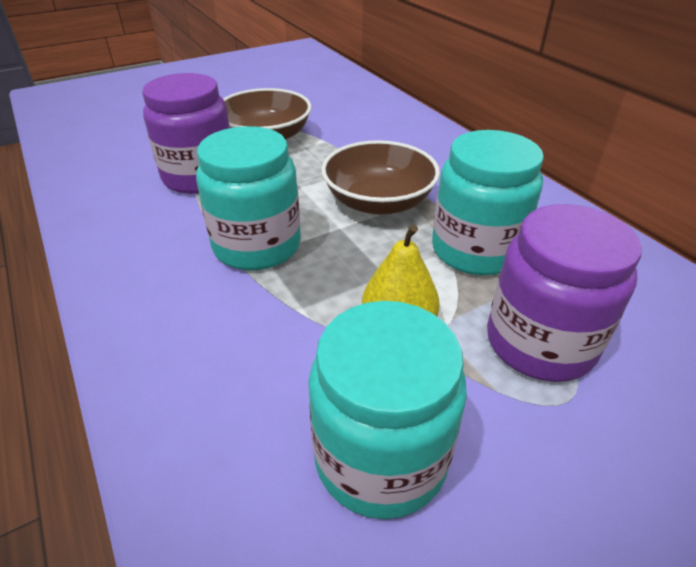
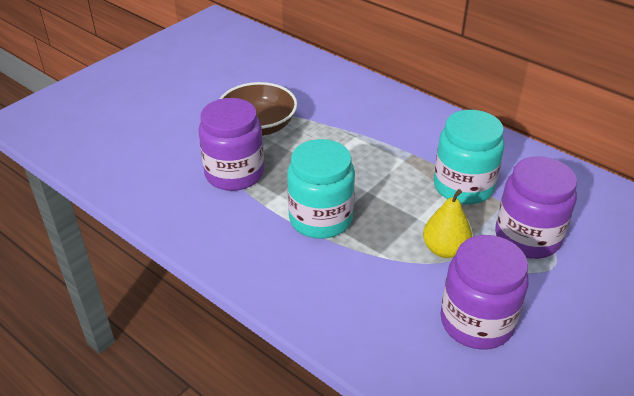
camera: 20 degrees left, 0 degrees up
turquoise jar [308,301,467,519] -> purple jar [440,235,528,350]
brown bowl [321,140,440,215] -> none

